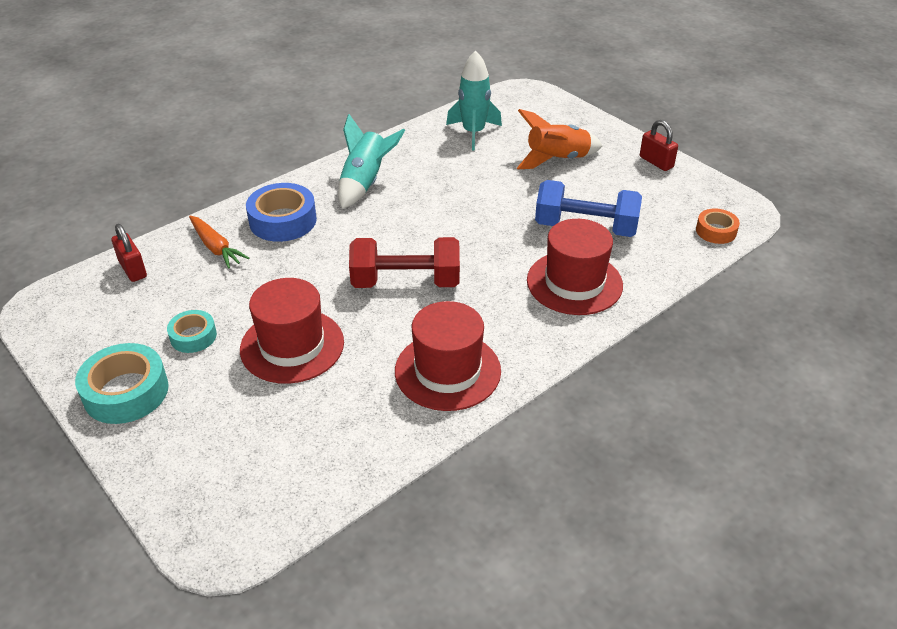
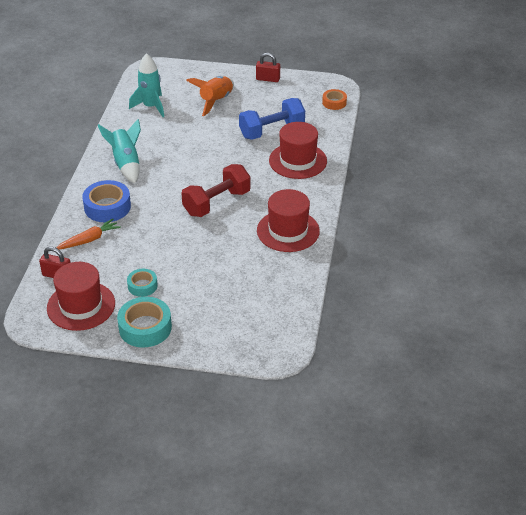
camera: 40 degrees left, 0 degrees up
orange carrot [189,216,249,269] -> orange carrot turned 45 degrees counterclockwise [57,219,121,249]
red hat [240,278,344,384] -> red hat moved to [47,262,115,331]

